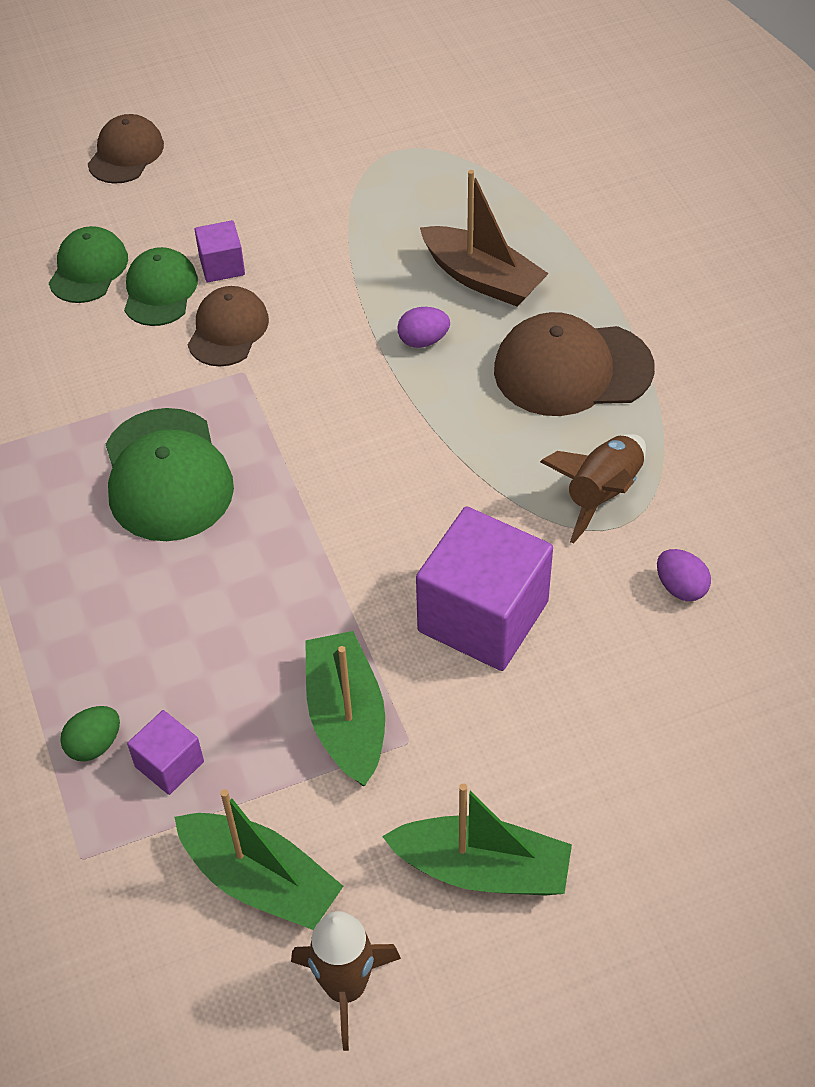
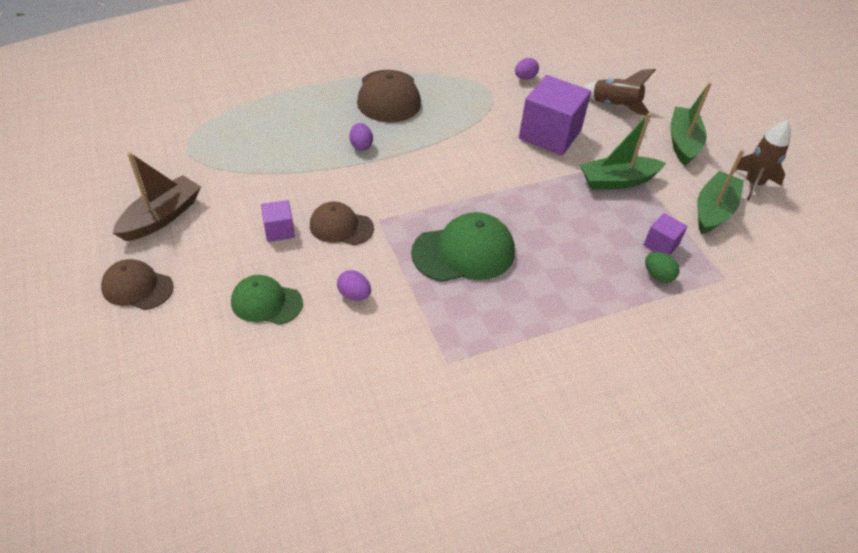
camera: 95 degrees left, 5 degrees down
green cap [124,247,198,326] -> none
brown boat [420,170,549,307] -> brown boat moved to [113,152,201,241]
brown rocket [540,434,646,543] -> brown rocket moved to [583,69,656,116]
none -> purple egg [337,270,371,301]

